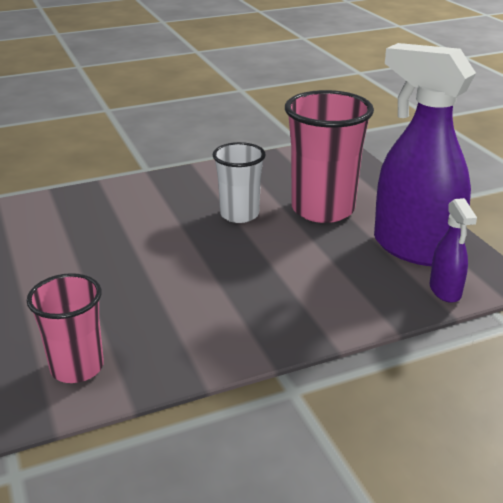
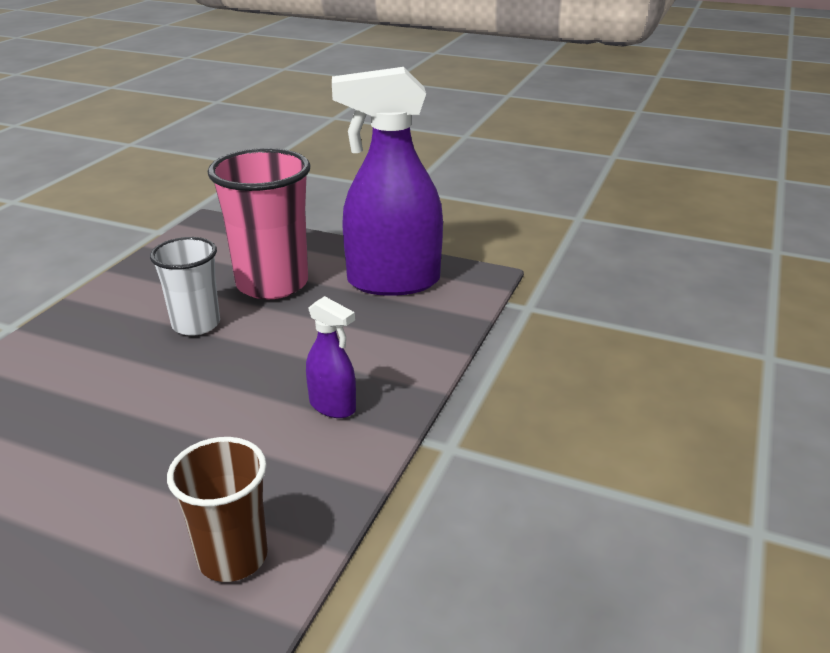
camera: 45 degrees left, 0 degrees up
pink cup [27,273,104,383] -> brown cup [167,437,268,582]
purple spray bottle [430,198,477,303] -> purple spray bottle moved to [306,296,356,418]

